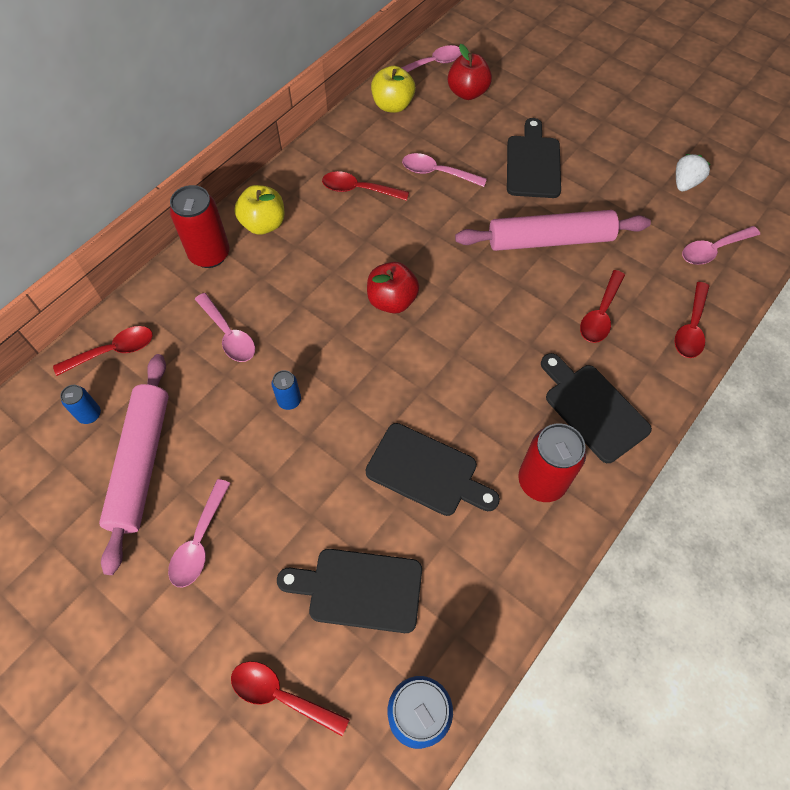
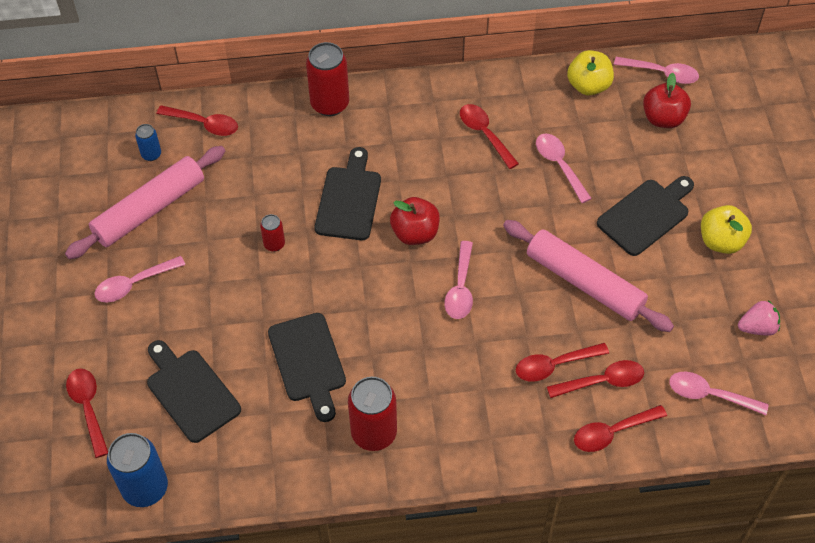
camera: 45 degrees right, 5 degrees down
pink spoon [195,293,255,362] -> pink spoon moved to [444,241,473,319]
yellow apple [234,185,285,235] -> yellow apple moved to [701,205,752,254]
blue can [271,370,301,410] -> red can [260,214,285,252]
black cutting board [541,353,652,463] -> black cutting board moved to [315,147,381,240]
white strawberry [676,154,711,191] -> pink strawberry [738,300,780,336]
none -> red spoon [547,360,644,398]

